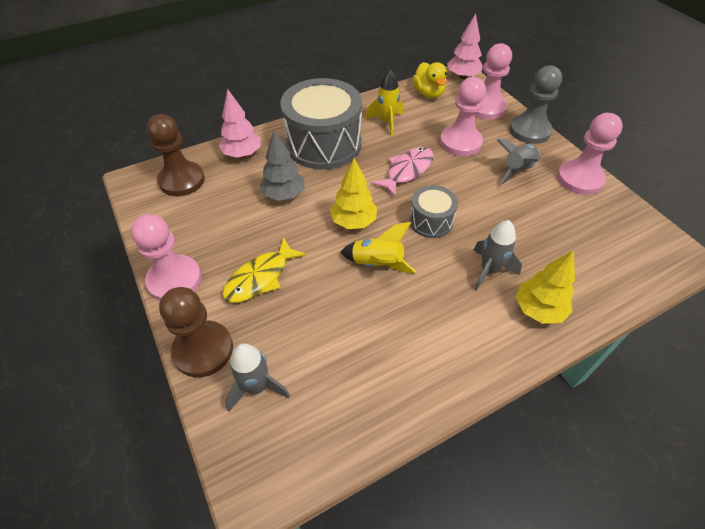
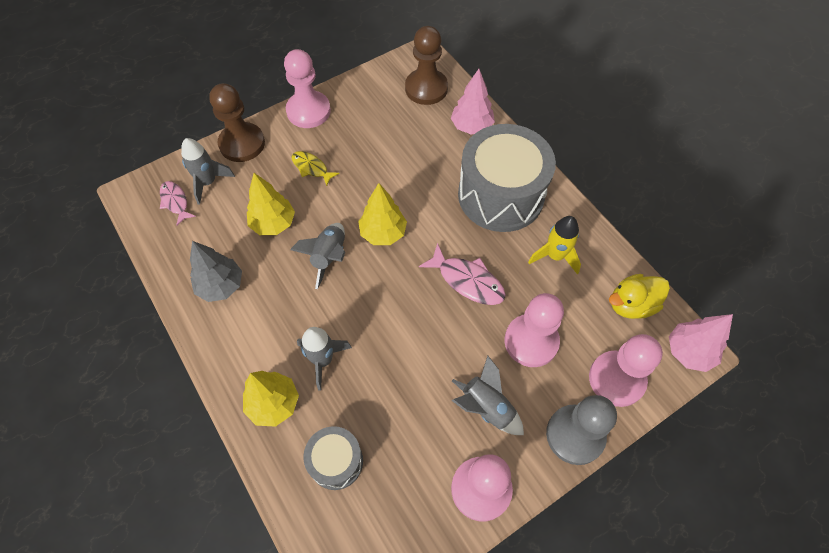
camera: 85 degrees right, 10 degrees up
yellow fish [222,237,307,303] -> yellow fish [292,151,340,186], size x0.65
grey tree [259,130,305,201] -> grey tree moved to [190,241,242,302]
yellow rocket [340,222,417,273] -> grey rocket [290,223,345,289]
grey drum [409,185,458,238] -> grey drum moved to [304,426,363,490]
none -> pink fish [160,181,196,225]
none -> yellow tree [247,173,295,235]

